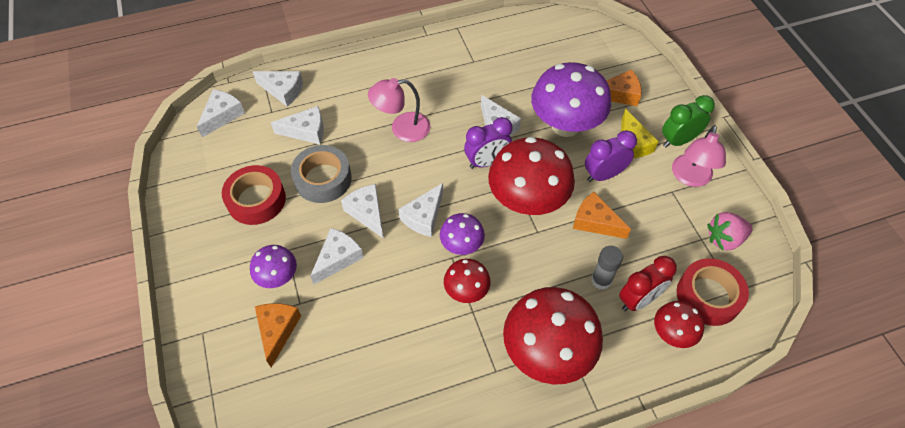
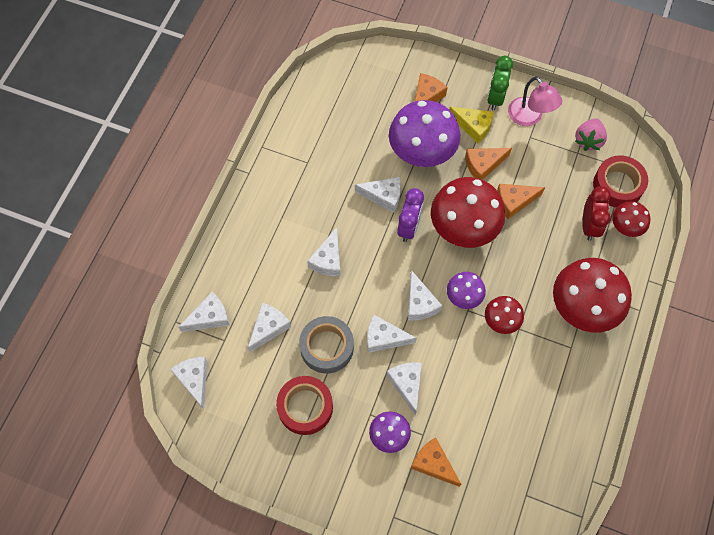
camera: 50 degrees left, 10 degrees up
pink lamp [368,78,430,142] -> white cheese [307,227,340,276]
purple clock [585,130,637,182] -> orange cheese [465,148,512,180]
grey glue stick [591,246,623,290] -> none

